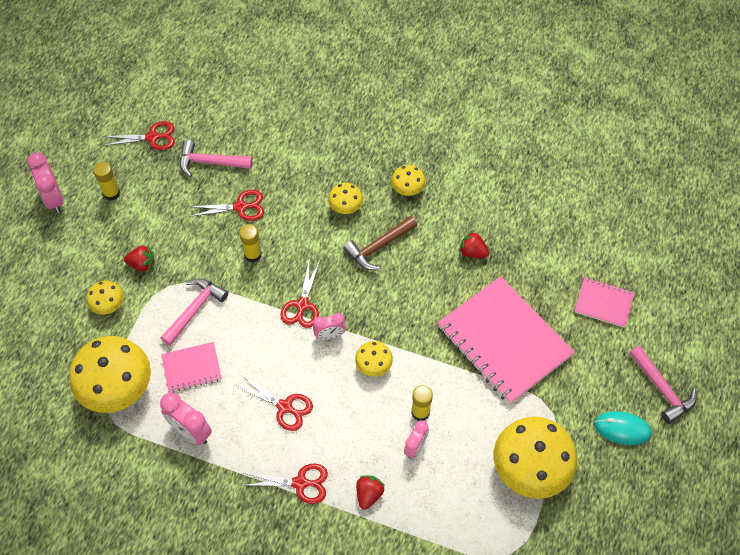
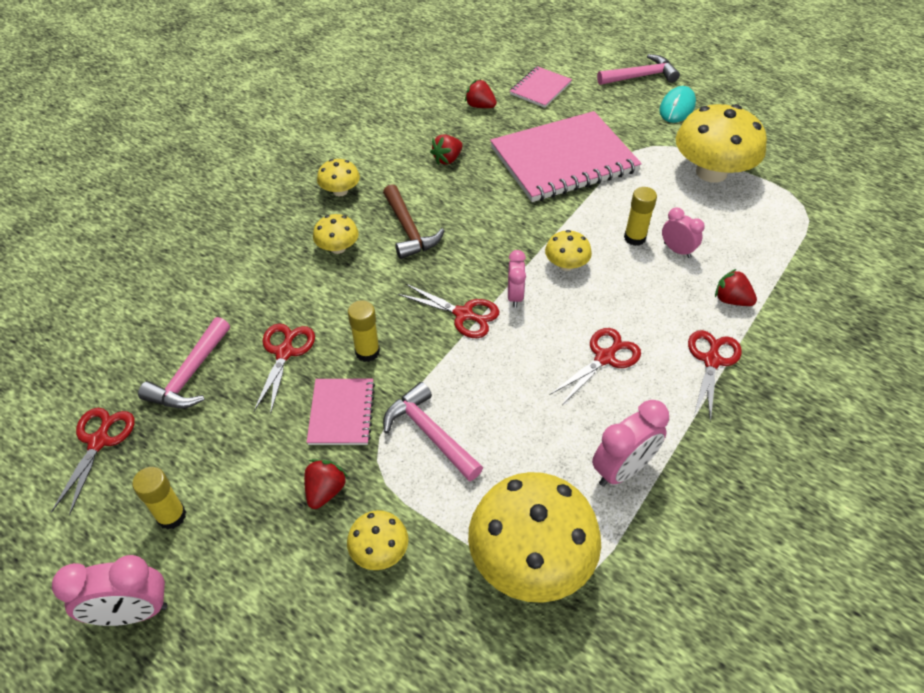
camera: 75 degrees left, 10 degrees down
pink notebook [161,342,222,393] -> pink notebook moved to [307,379,375,445]
none -> red strawberry [465,79,497,108]

